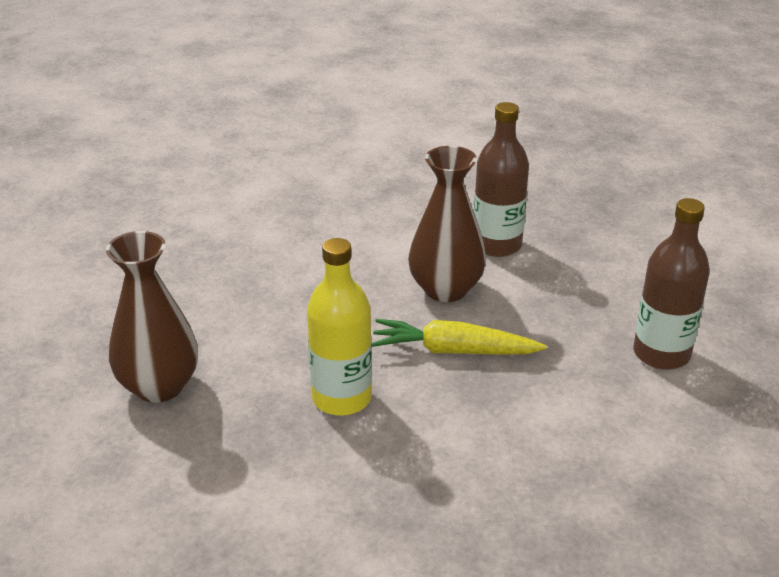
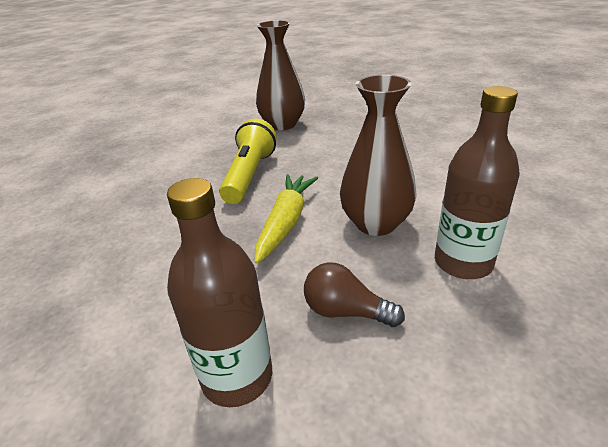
camera: 100 degrees right, 0 degrees up
yellow bottle [307,238,372,416] -> yellow flashlight [219,118,277,204]
none -> brown light bulb [304,262,405,327]

